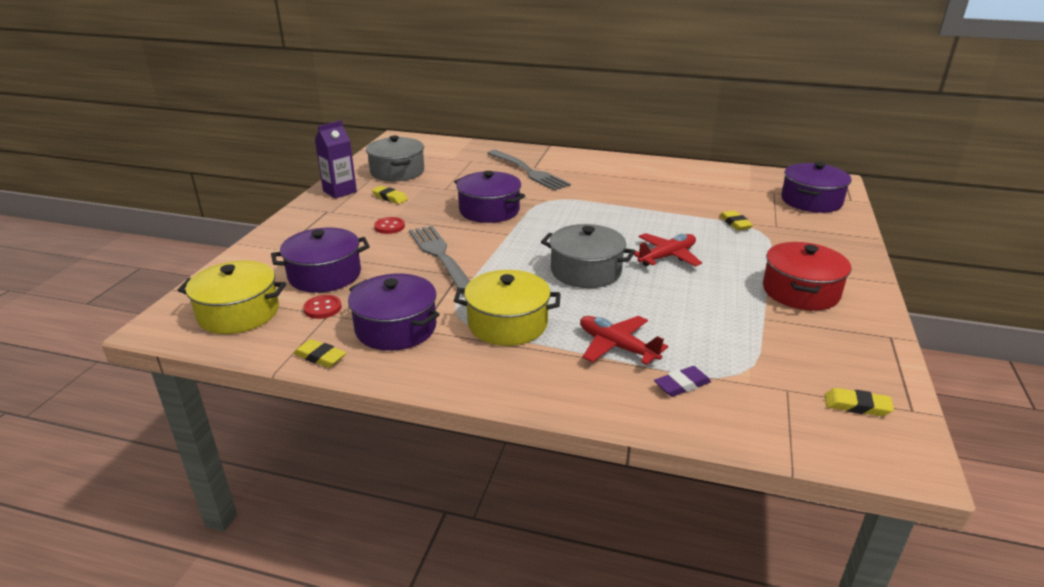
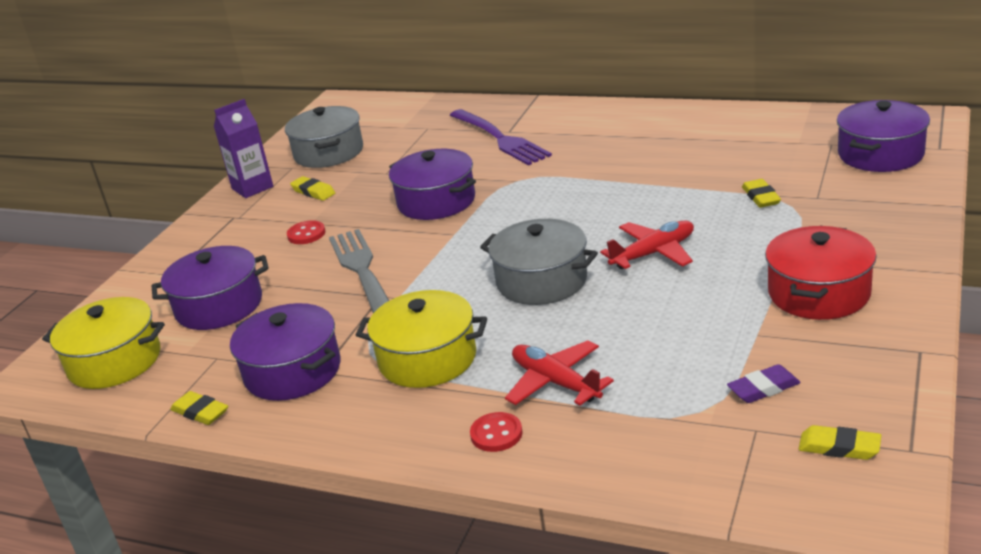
camera: 10 degrees right, 0 degrees up
red button [303,295,342,319] -> red button moved to [470,412,523,452]
grey fork [487,150,571,191] -> purple fork [450,109,552,165]
purple eraser [654,366,711,397] -> purple eraser moved to [727,364,801,403]

